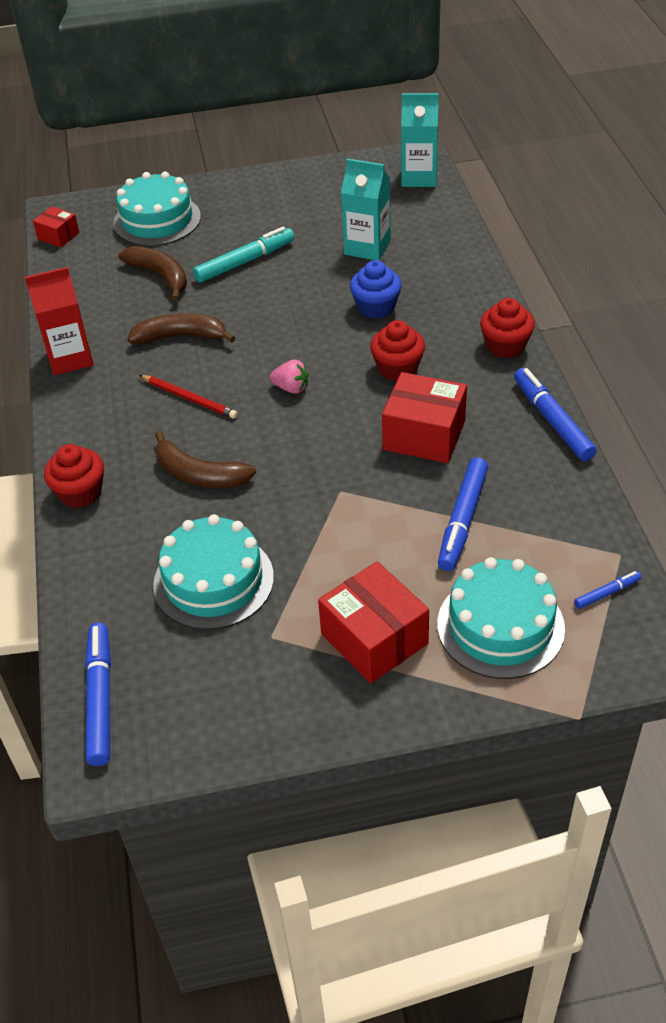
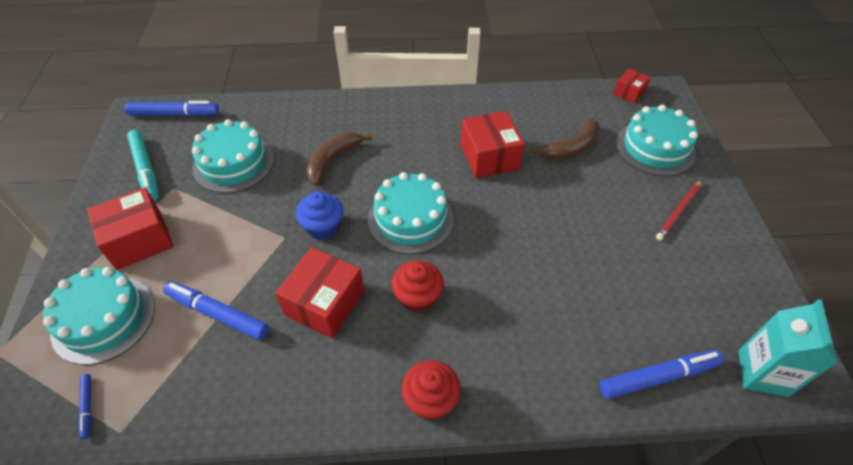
camera: 95 degrees right, 5 degrees up
red carton [25,267,94,375] -> none
red cupcake [44,444,104,508] -> none
brown banana [127,313,236,344] -> red box [461,111,525,178]
red pencil [140,375,238,419] -> red pencil moved to [656,180,702,240]
turquoise marker [193,226,294,283] -> turquoise marker moved to [127,130,159,201]
pink strawberry [270,359,309,394] -> turquoise cake [368,172,454,254]
turquoise carton [341,159,391,260] -> none
blue cupcake [350,260,402,319] -> blue cupcake moved to [296,191,343,240]
blue marker [514,368,596,461] -> blue marker moved to [600,350,724,399]

